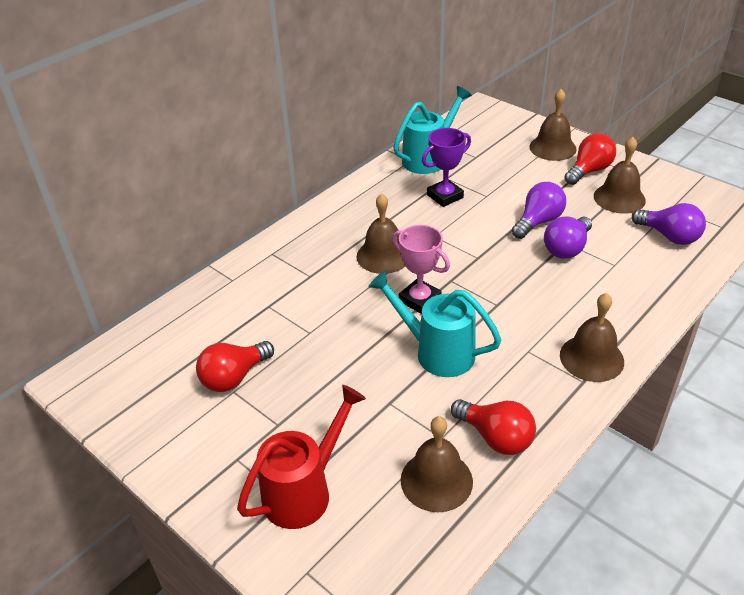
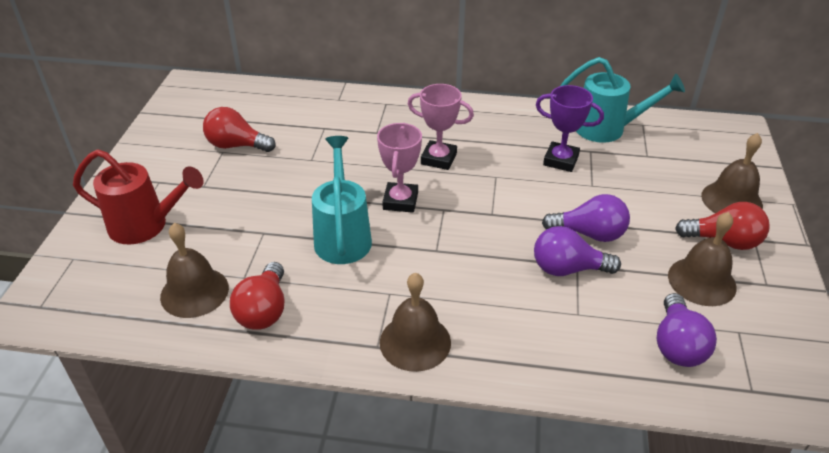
camera: 55 degrees right, 0 degrees up
brown bell [357,193,405,274] -> pink trophy [408,84,474,170]

